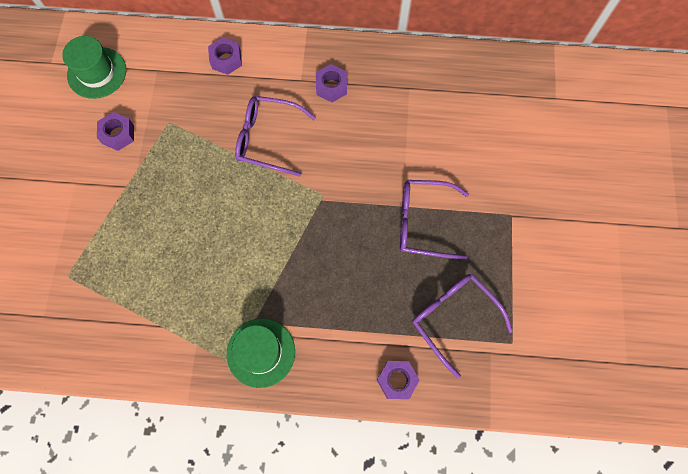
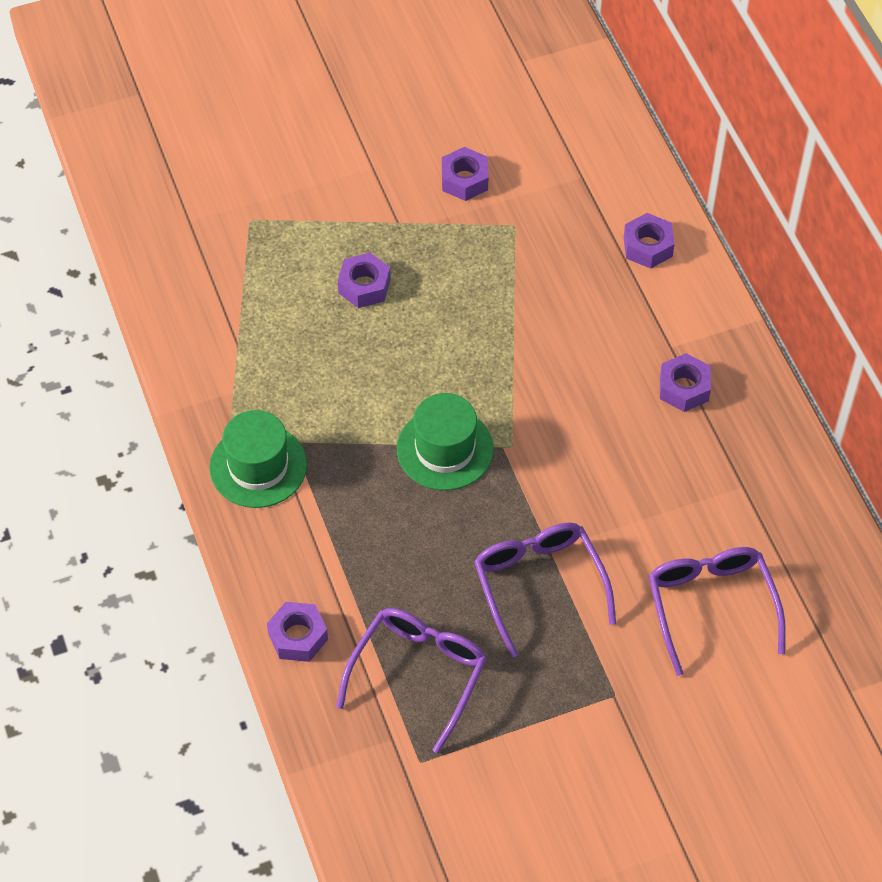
camera: 65 degrees right, 15 degrees down
green hat [62,36,126,99] -> green hat moved to [397,393,493,490]
purple glasses [235,96,316,177] -> purple glasses moved to [649,547,786,676]
none -> purple nut [338,253,391,308]

